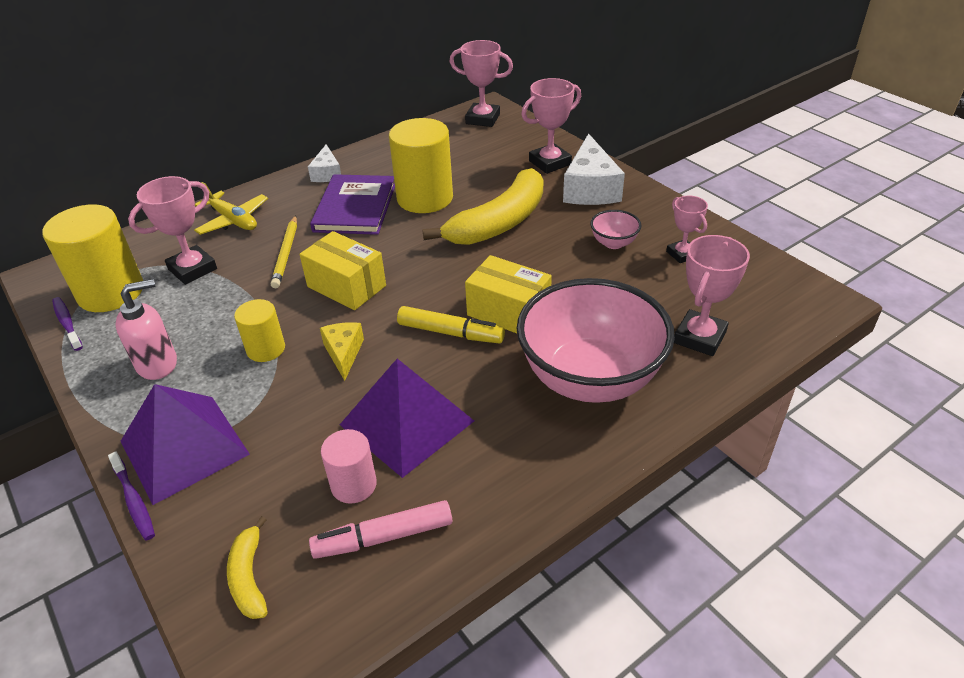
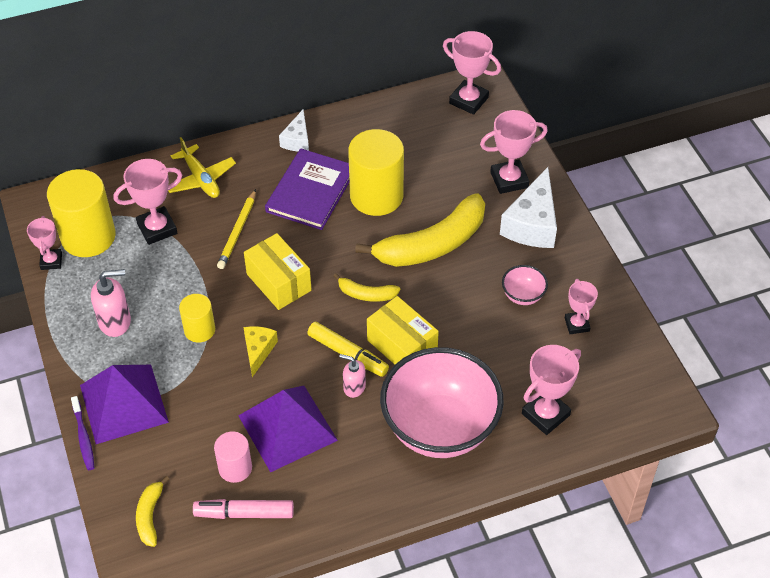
camera: 15 degrees right, 10 degrees up
purple toothbrush [52,297,83,351] -> pink trophy [27,216,62,270]
none -> yellow banana [333,273,400,302]
none -> pink soap dispenser [339,354,366,398]

